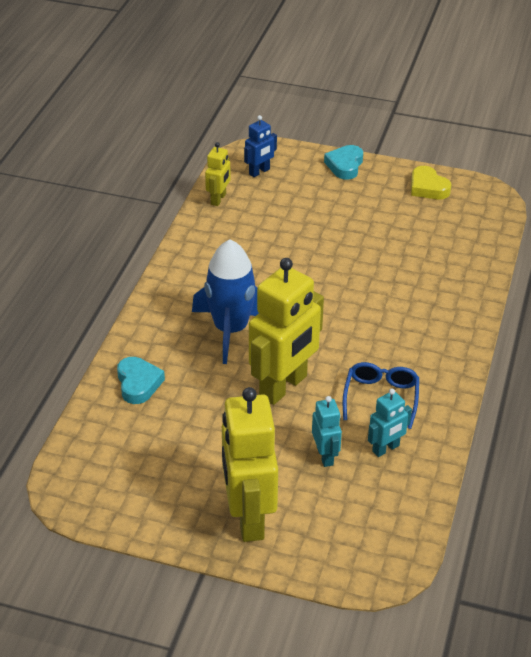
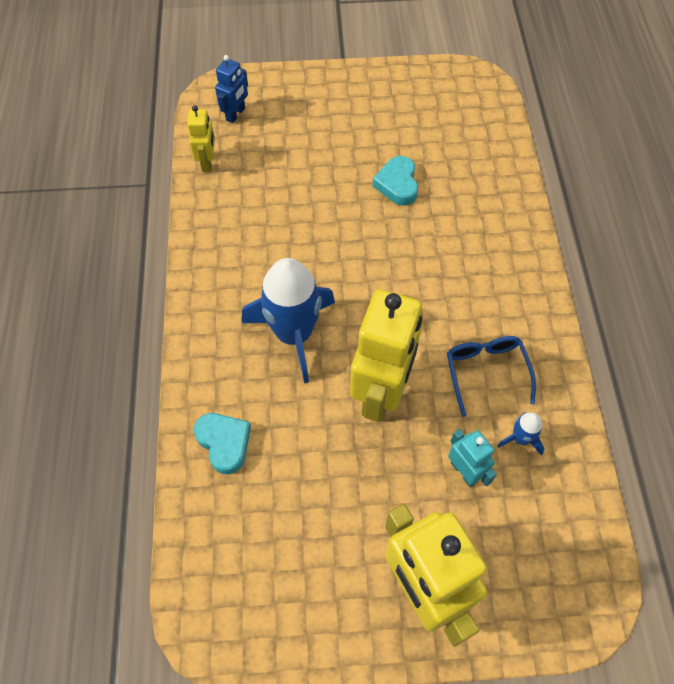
camera: 20 degrees left, 20 degrees up
turquoise heart [324,145,363,180] -> turquoise heart moved to [372,156,418,206]
turquoise robot [368,389,412,457] -> blue rocket [497,412,545,456]
yellow heart [411,166,451,199] -> none

